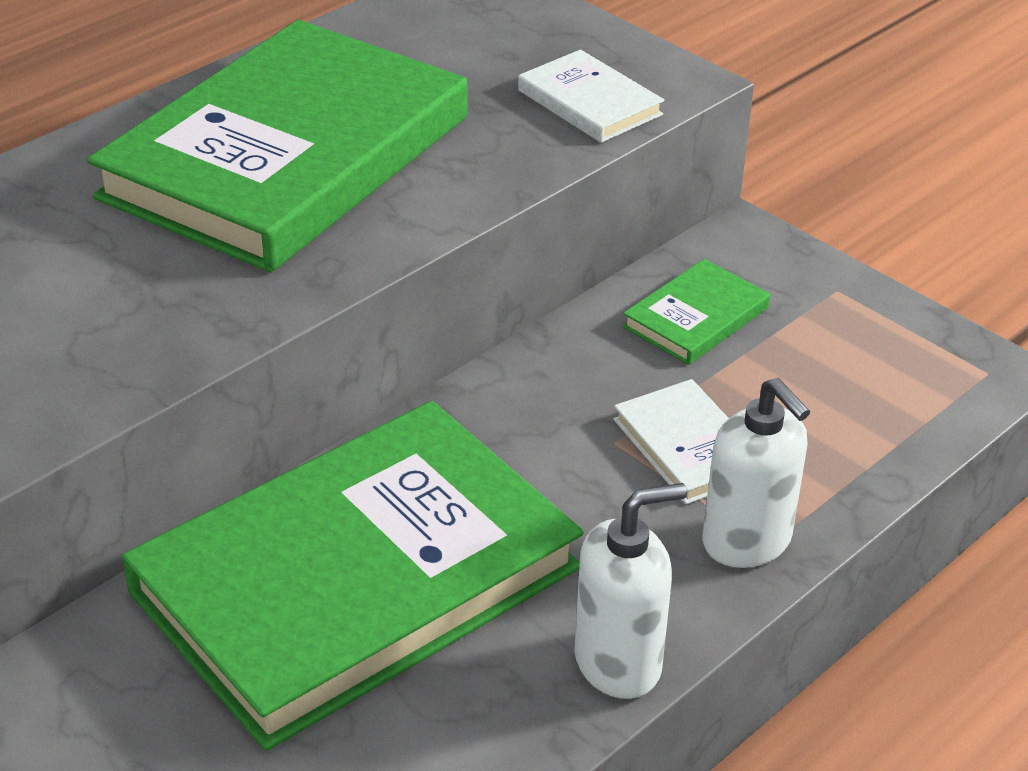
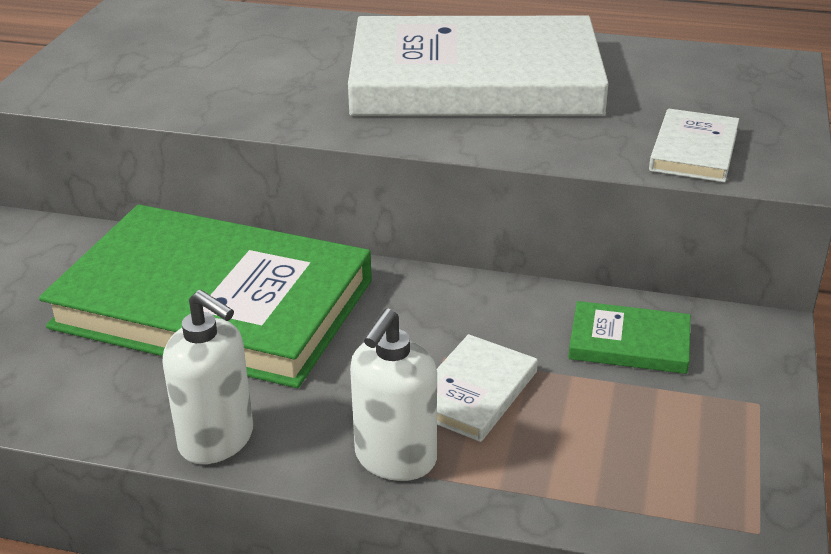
camera: 60 degrees right, 5 degrees down
green book [87,20,467,273] -> white book [348,16,609,116]

